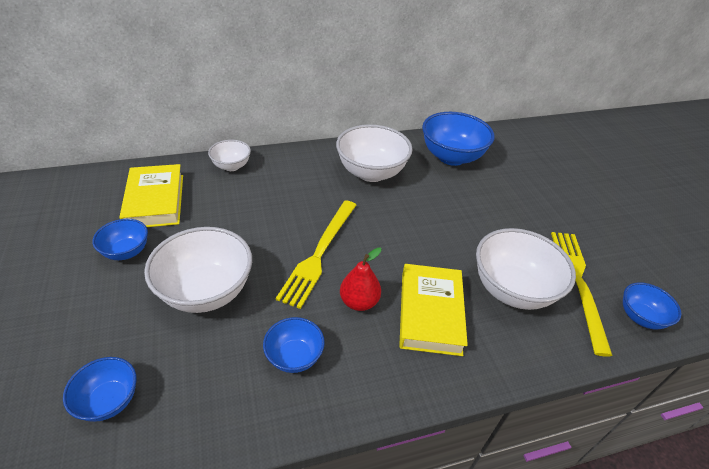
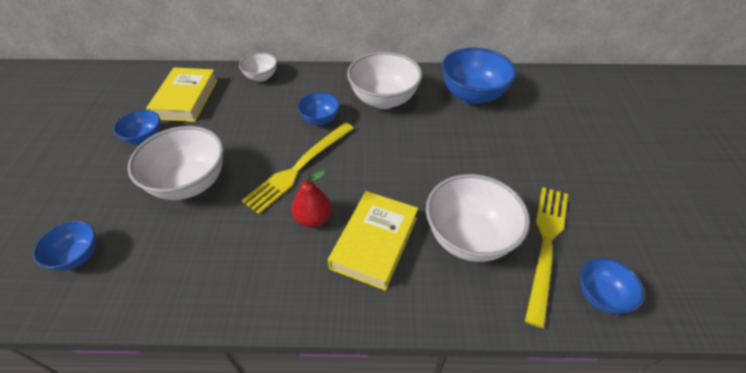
camera: 20 degrees right, 5 degrees up
blue bowl [263,317,325,373] -> blue bowl moved to [298,92,340,125]

